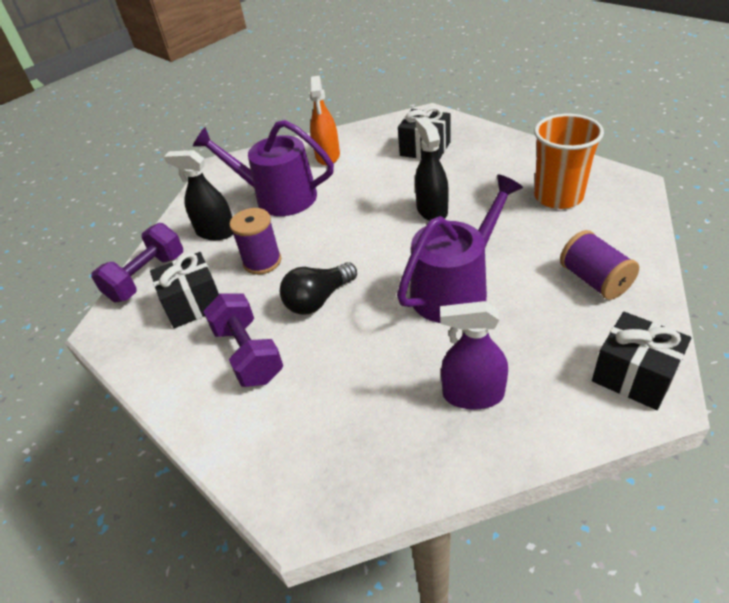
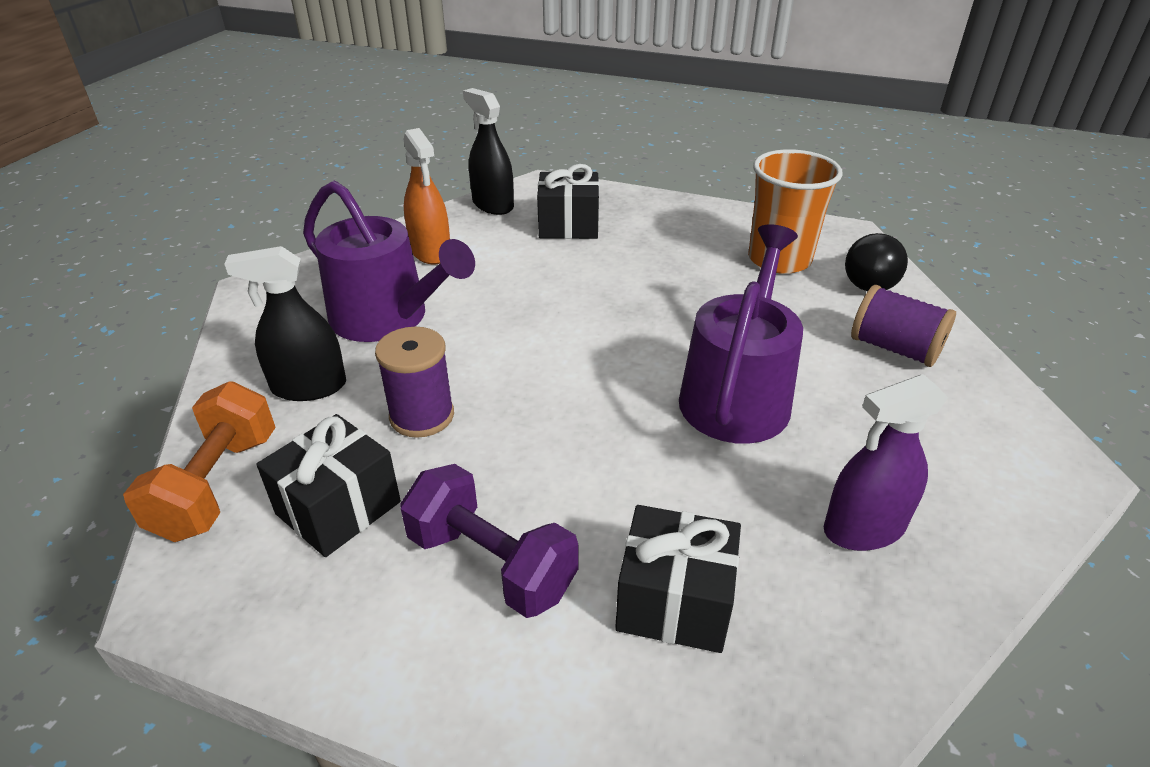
camera: 30 degrees left, 5 degrees down
purple dumbbell [91,223,183,302] -> orange dumbbell [123,381,276,542]
purple watering can [193,120,334,216] -> purple watering can turned 135 degrees counterclockwise [303,181,475,342]
black light bulb [280,262,357,315] -> black light bulb moved to [845,233,908,291]
black spray bottle [415,117,449,221] -> black spray bottle moved to [463,88,514,215]
black gift [592,312,691,410] -> black gift moved to [615,505,741,653]

